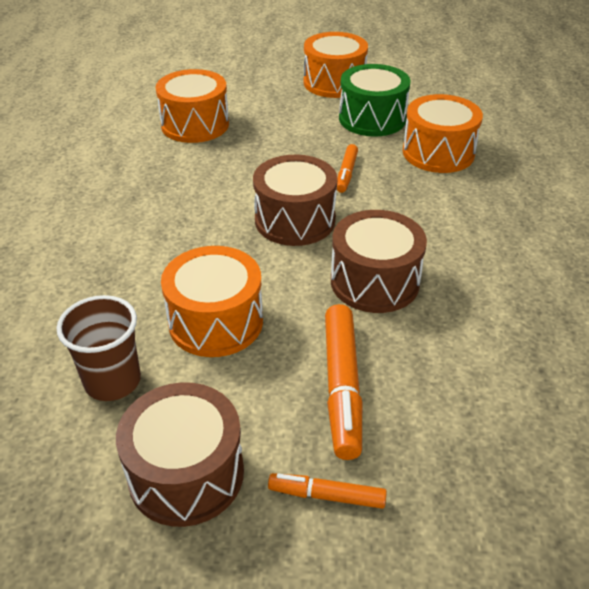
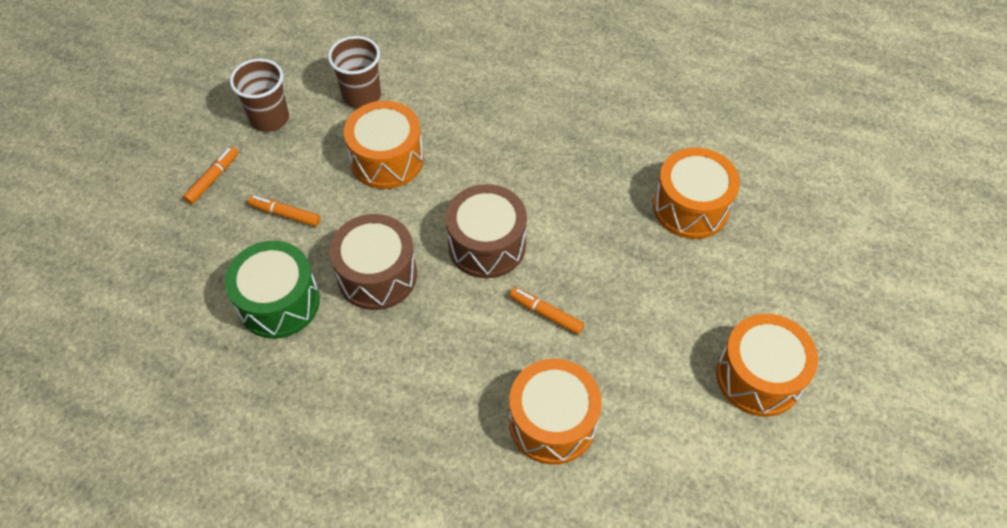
camera: 110 degrees right, 15 degrees up
brown drum [116,382,244,527] -> brown cup [230,58,289,132]
orange marker [325,304,362,460] -> orange marker [248,195,320,227], size x0.57
green drum [339,64,410,137] -> green drum moved to [225,241,320,339]

